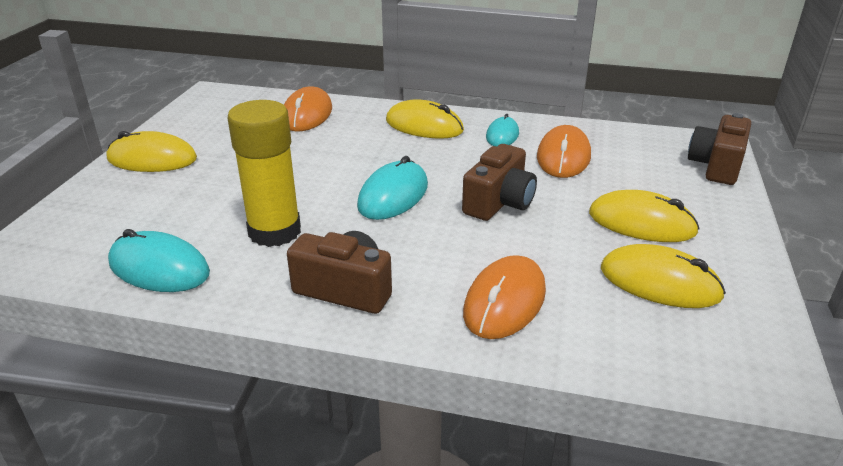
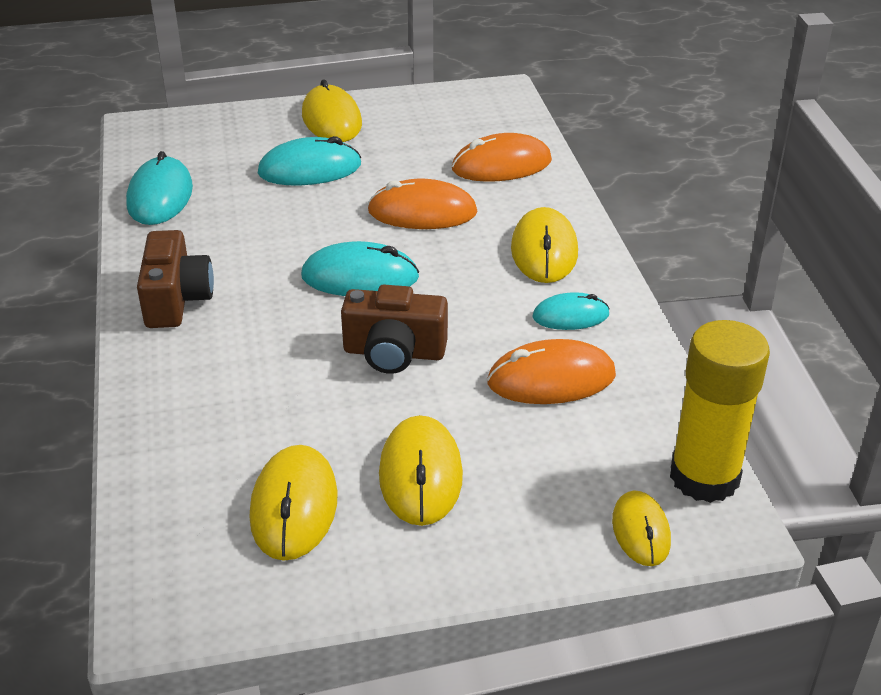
camera: 65 degrees right, 5 degrees up
yellow glue stick [228,100,301,247] -> yellow glue stick moved to [670,320,770,503]
orange mouse [463,255,546,339] -> orange mouse moved to [367,179,477,229]
brown camera [688,113,751,185] -> yellow mouse [612,491,671,566]
none -> turquoise mouse [258,136,361,185]

